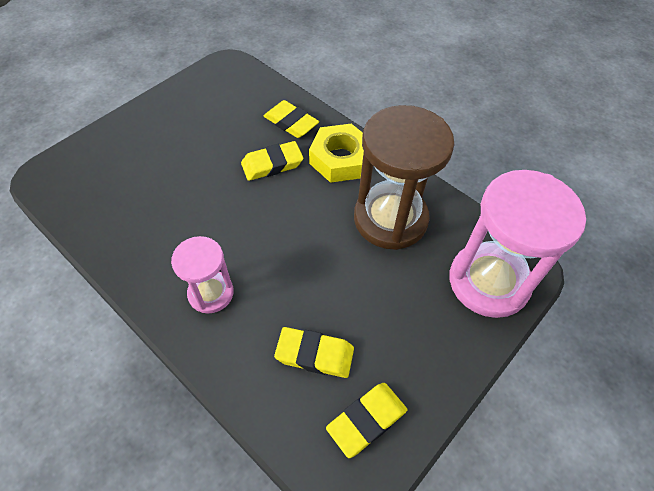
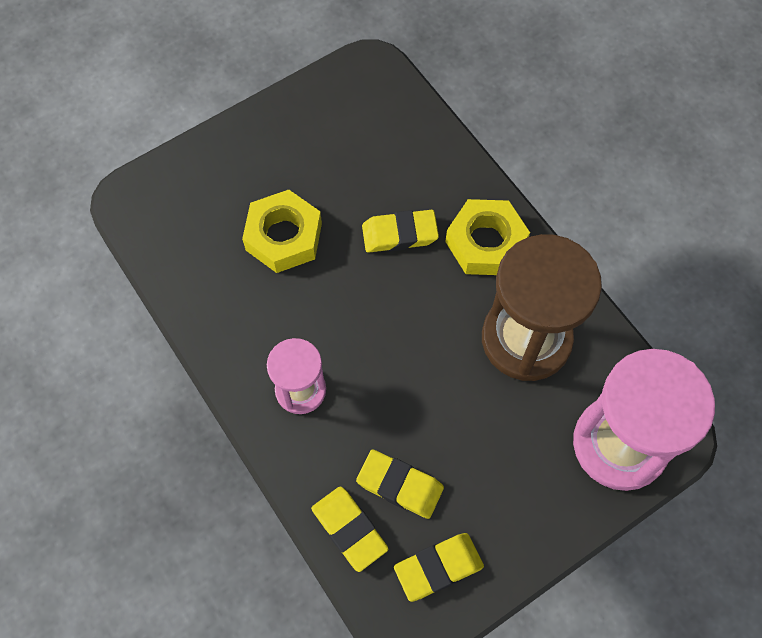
camera: 15 degrees right, 10 degrees up
yellow eraser [264,100,319,138] -> yellow eraser moved to [311,486,388,572]
none -> yellow nut [242,190,322,273]

